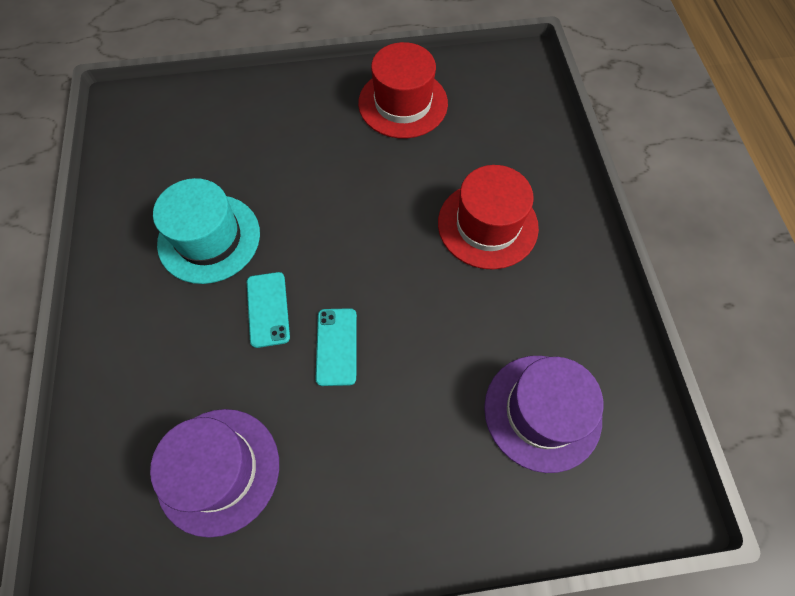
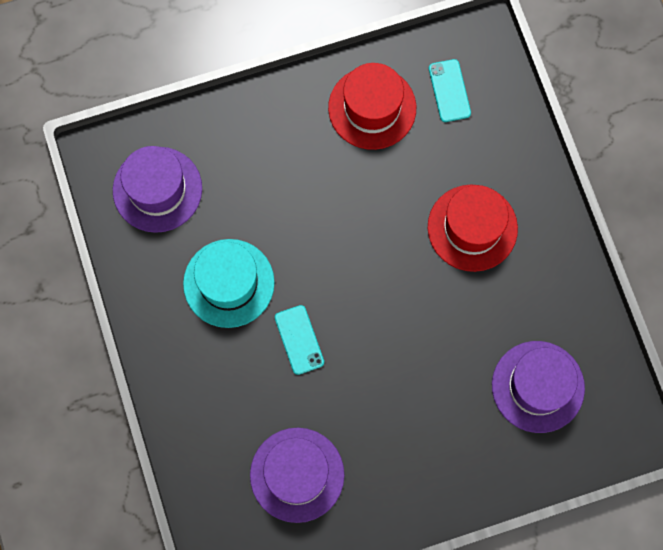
camera: 10 degrees left, 10 degrees up
turquoise phone [316,308,357,386] -> turquoise phone moved to [429,59,471,122]
none -> purple hat [113,146,202,233]

